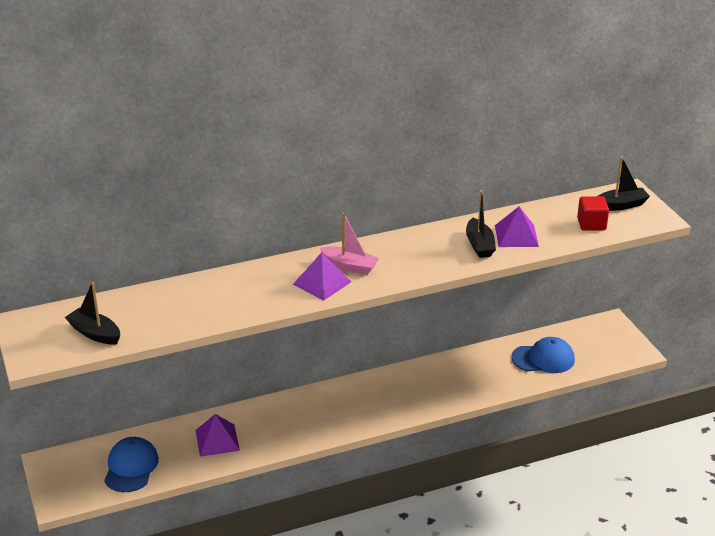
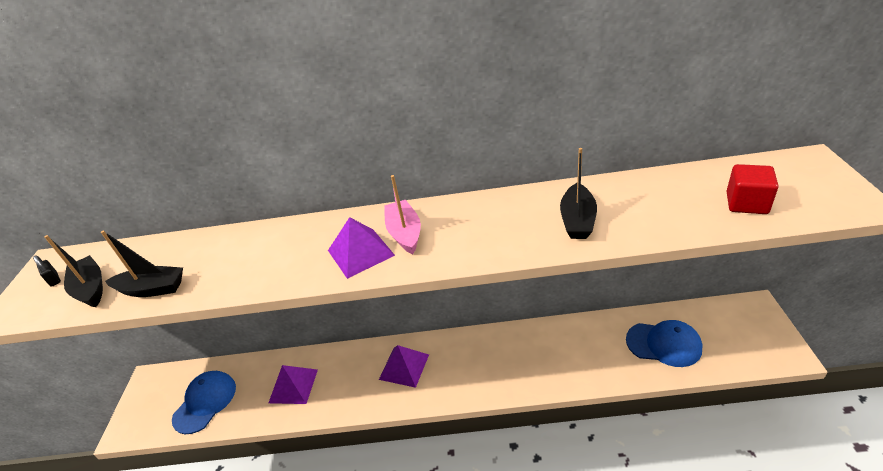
camera: 25 degrees right, 5 degrees up
pink boat [320,213,379,275] -> pink boat turned 150 degrees counterclockwise [384,175,421,254]
purple pyramid [495,207,539,247] -> purple pyramid moved to [379,345,429,388]
black boat [598,157,650,211] -> black boat moved to [101,231,183,297]
none -> black padlock [33,255,61,287]

